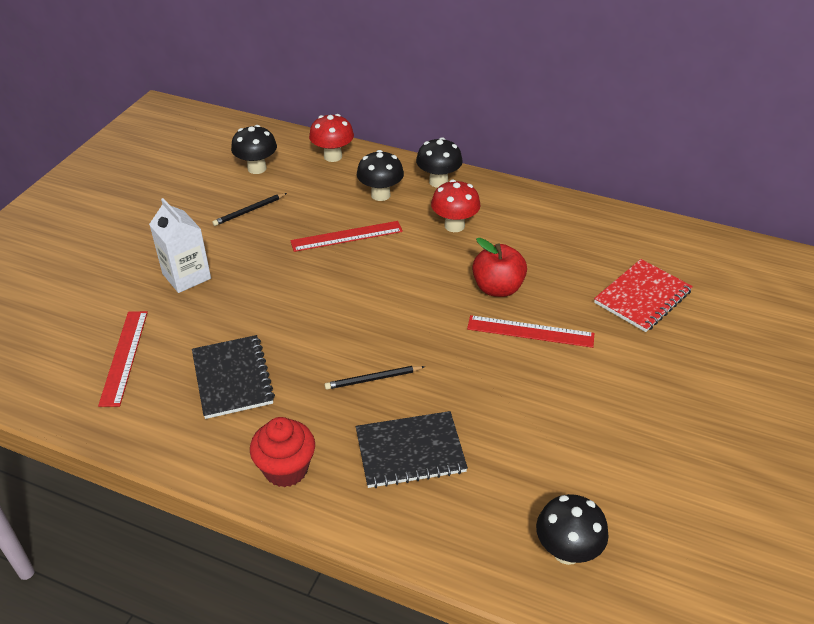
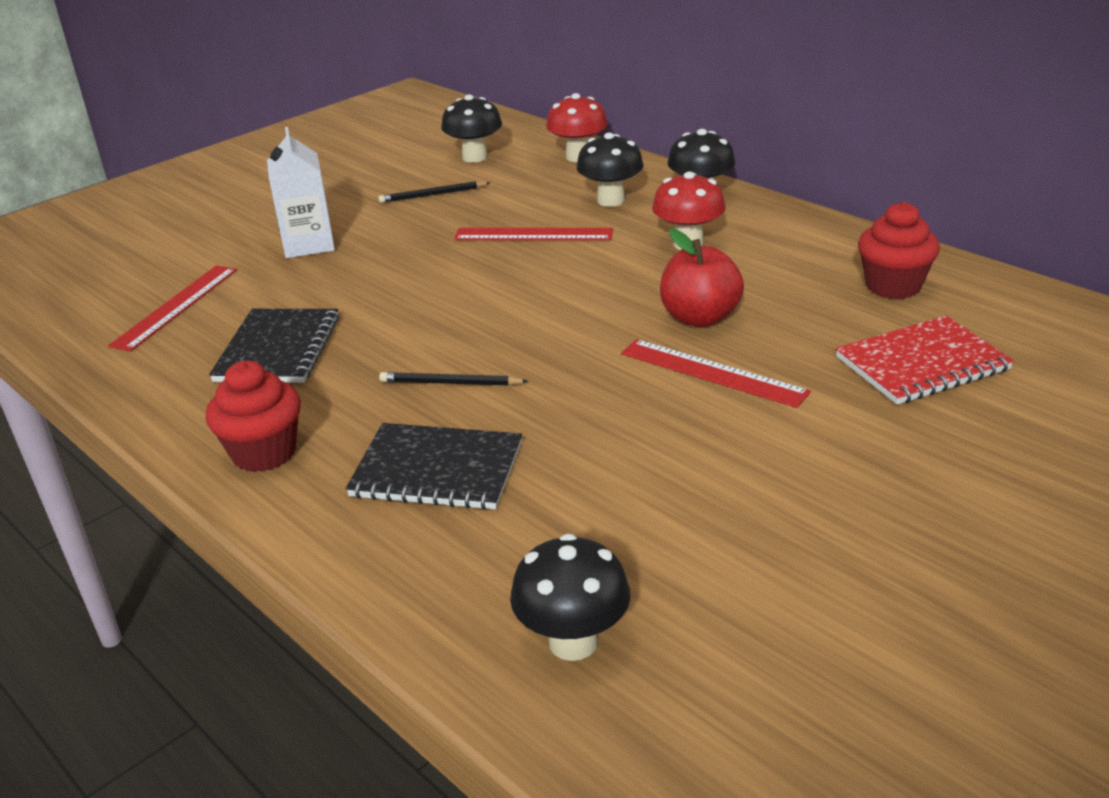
camera: 25 degrees right, 10 degrees down
none -> red cupcake [858,202,940,299]

